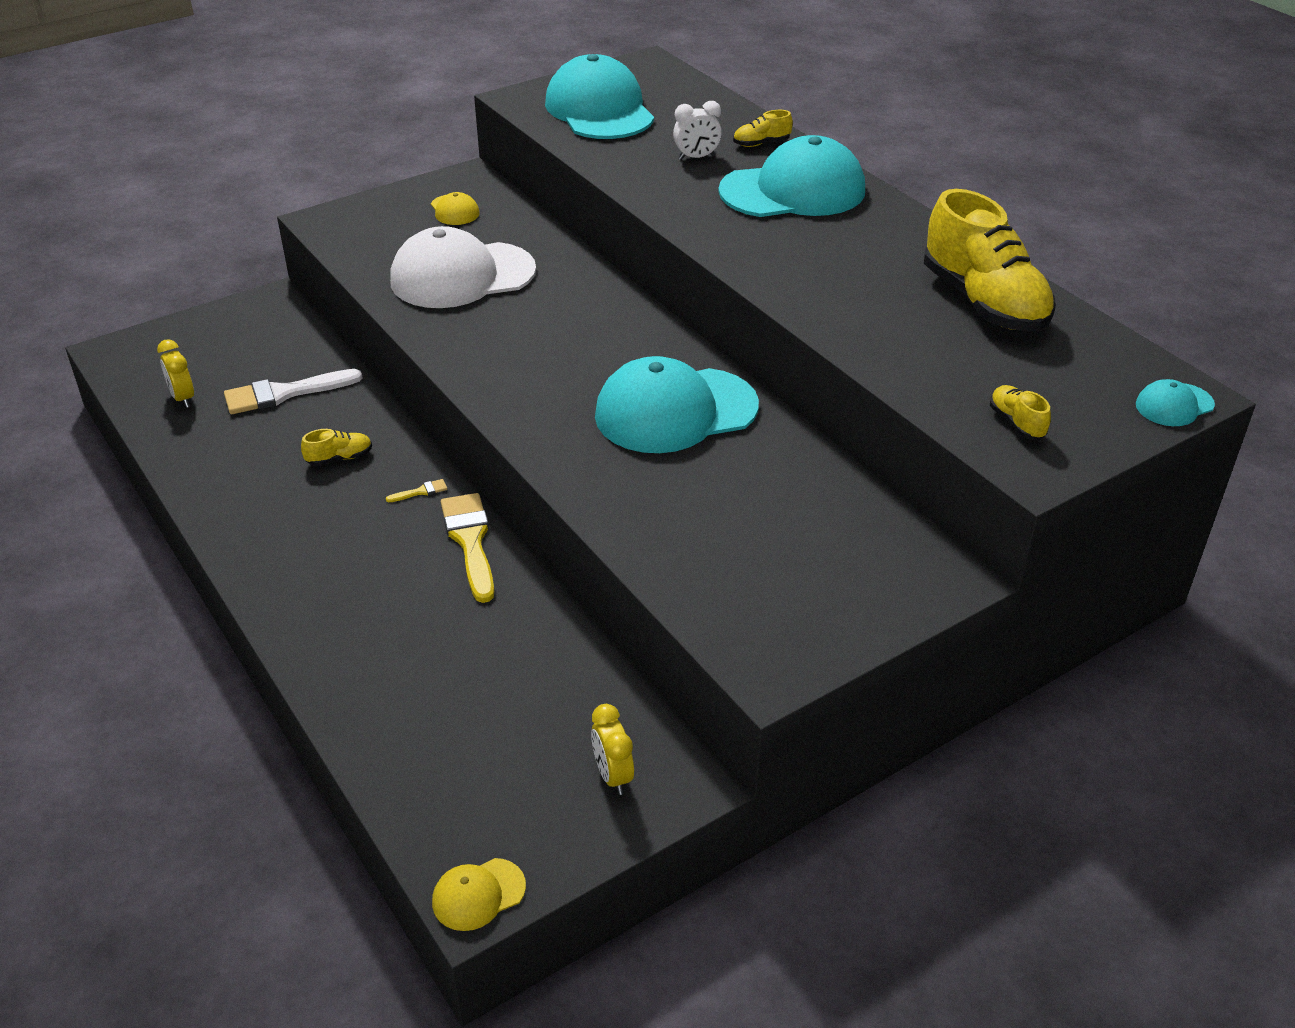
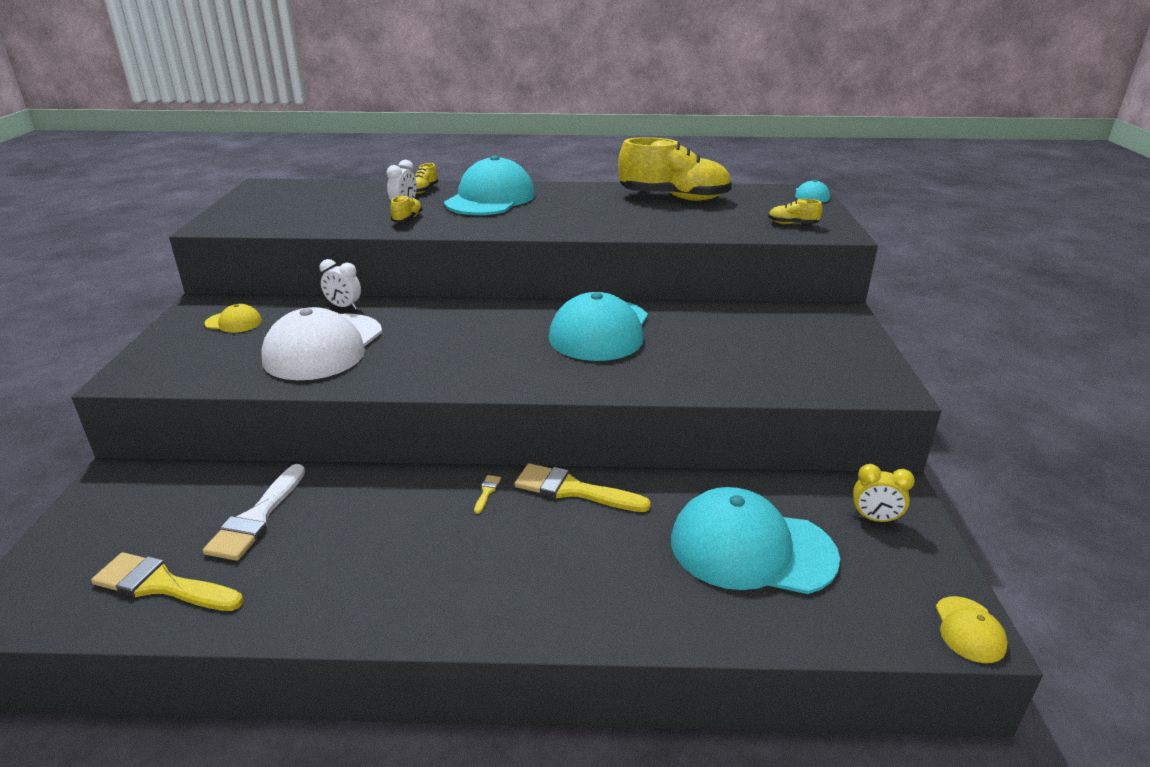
camera: 55 degrees left, 10 degrees down
yellow clock [157,339,194,408] -> yellow brush [91,552,243,611]
yellow shoe [301,429,372,466] -> yellow shoe moved to [390,195,423,222]
turquoise cap [545,54,654,139] -> turquoise cap moved to [671,487,840,594]
none -> white clock [320,259,361,310]

